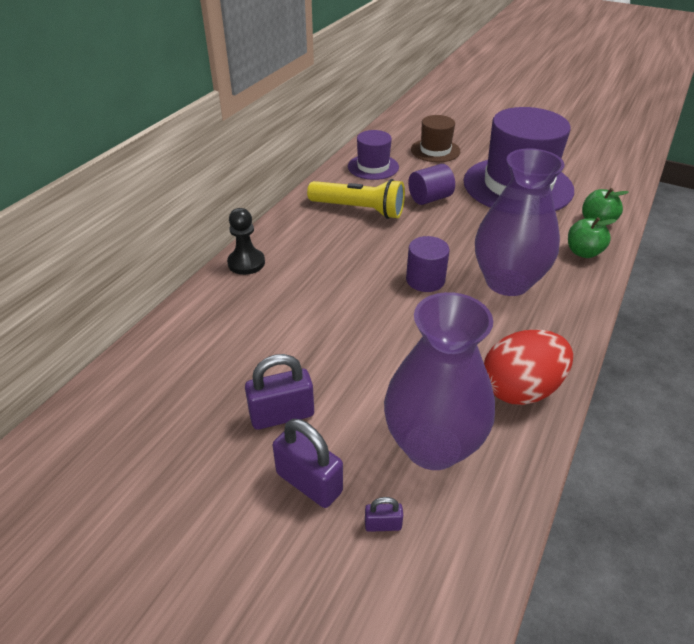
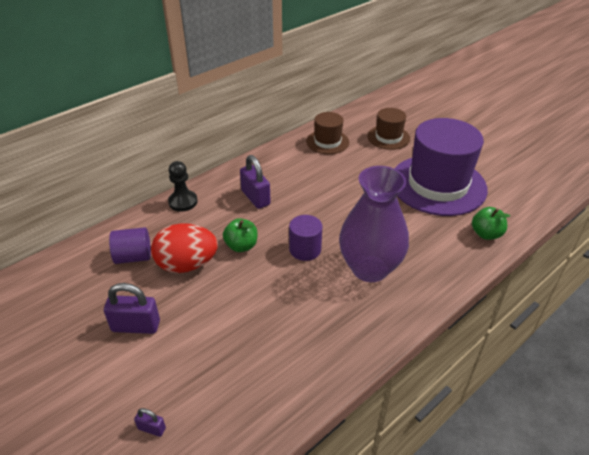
camera: 20 degrees right, 0 degrees up
purple padlock [272,419,343,508] -> purple padlock moved to [240,155,271,209]
yellow flashlight [307,179,405,219] -> none
purple hat [348,130,399,180] -> brown hat [306,112,349,154]
purple vase [384,292,495,470] -> none
purple cylinder [408,164,455,205] -> purple cylinder moved to [109,227,151,264]
red egg [484,330,573,405] -> red egg moved to [151,223,218,273]
green apple [568,217,617,258] -> green apple moved to [223,218,257,252]

